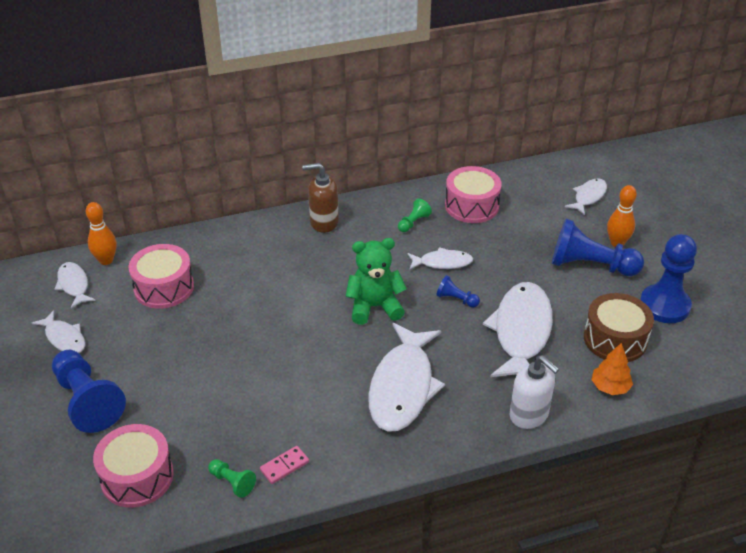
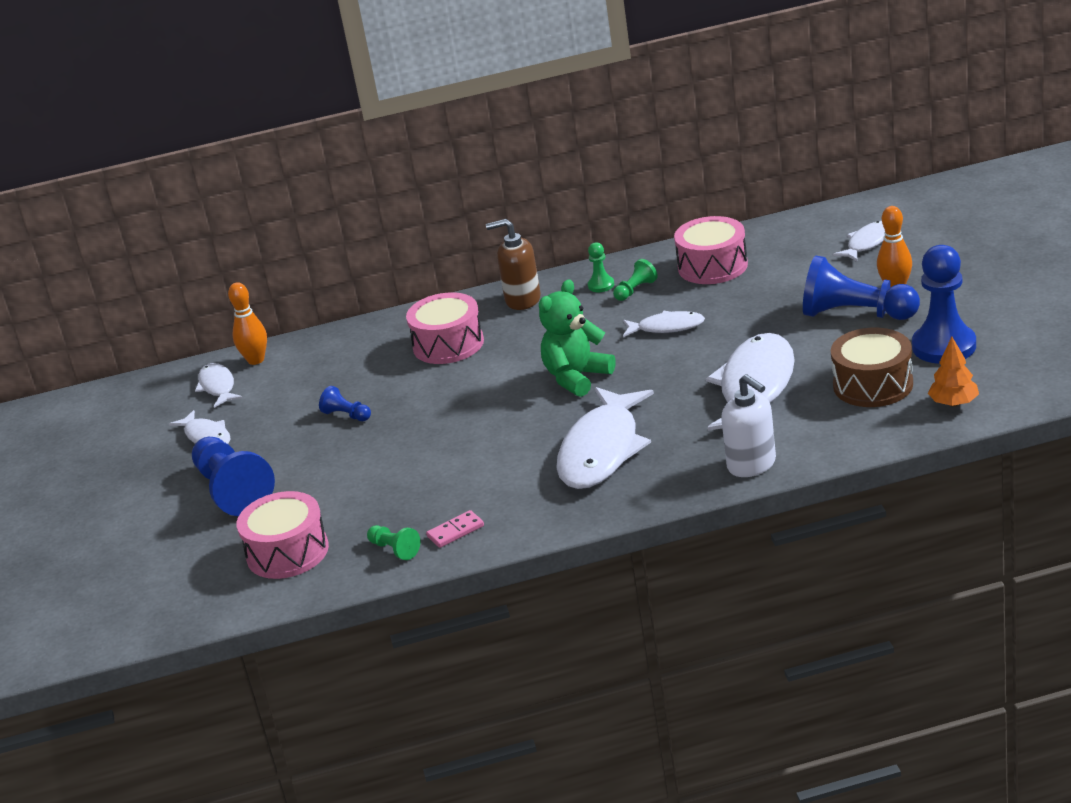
camera: 10 degrees right, 10 degrees down
pink drum [129,244,194,309] -> pink drum moved to [406,292,484,364]
green teddy bear [345,238,407,325] -> green teddy bear turned 45 degrees counterclockwise [539,279,616,397]
blue pawn [436,275,480,307] -> blue pawn moved to [319,386,371,421]
orange tree [591,343,633,395] -> orange tree moved to [928,337,979,407]
none -> green pawn [588,242,614,292]

